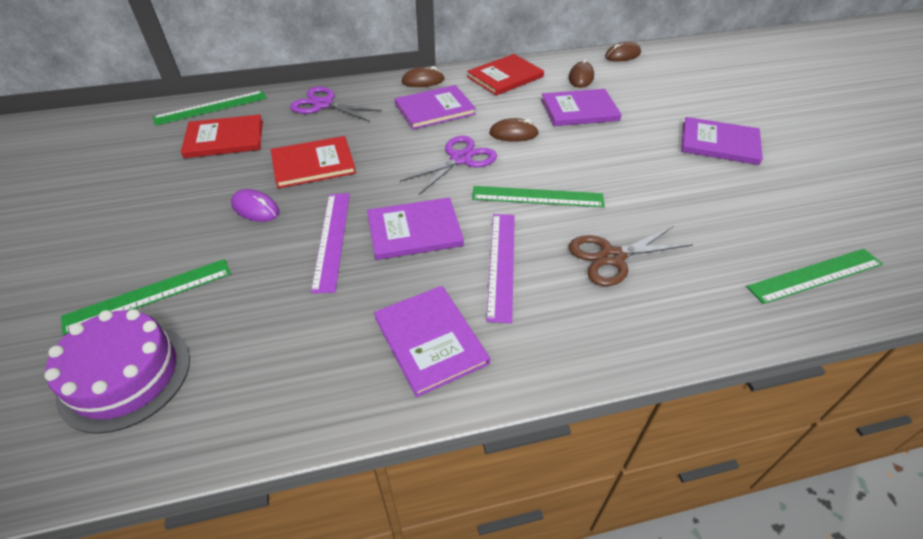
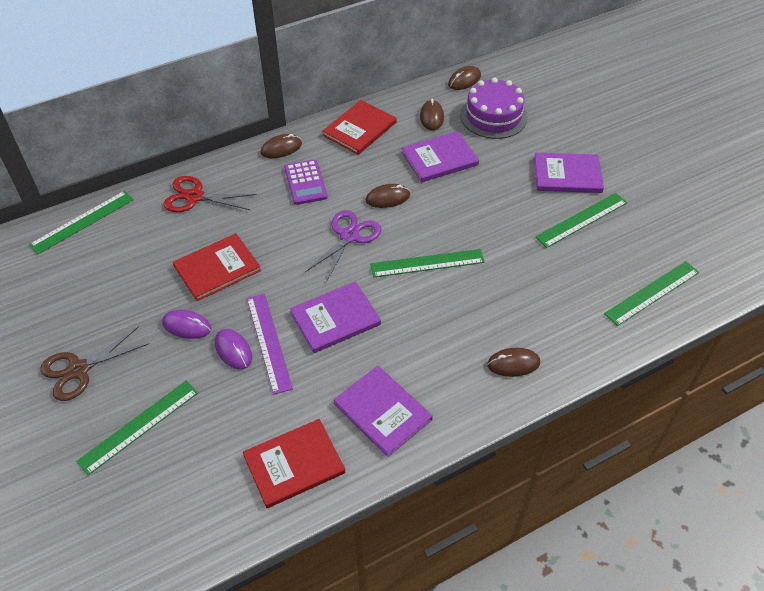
camera: 15 degrees left, 5 degrees up
purple cake [45,309,190,434] -> purple cake moved to [460,77,528,139]
red book [181,114,263,158] -> red book moved to [243,419,345,508]
purple scissors [290,86,382,122] -> red scissors [164,176,257,212]
purple book [395,85,476,130] -> purple calculator [284,159,328,205]
purple ruler [486,214,515,323] -> none
brown scissors [569,226,693,286] -> brown scissors moved to [40,326,150,401]
none -> purple mouse [215,329,252,369]
none -> brown mouse [487,348,540,377]
none -> green ruler [535,193,627,248]

